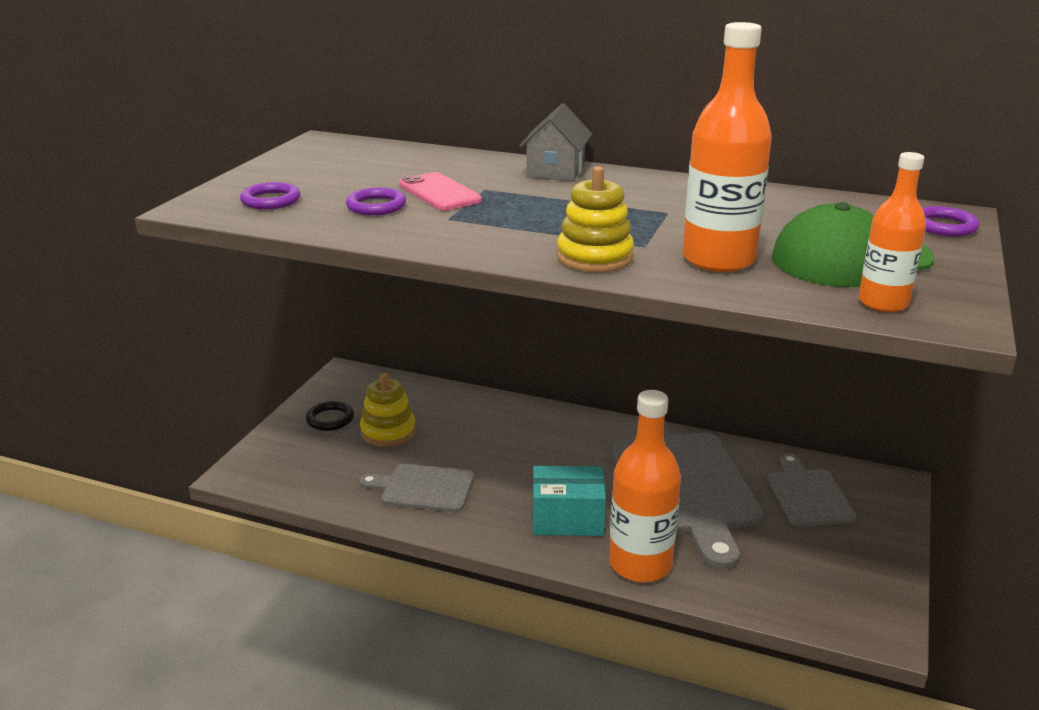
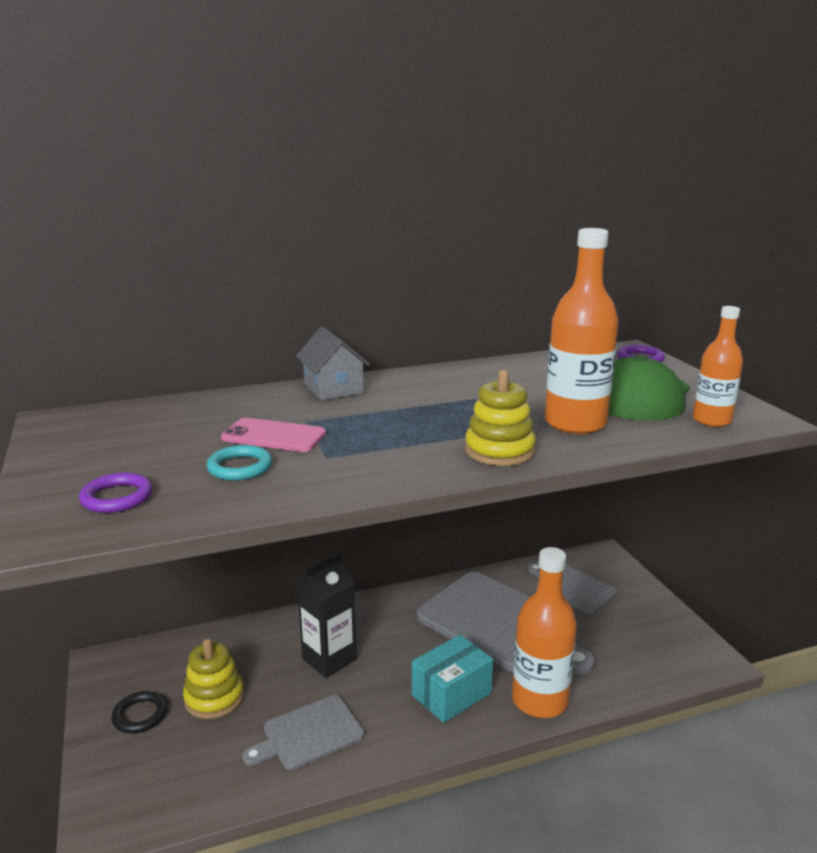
camera: 40 degrees left, 5 degrees down
purple ring [346,187,406,215] -> turquoise ring [206,445,272,481]
none -> black carton [297,552,356,678]

